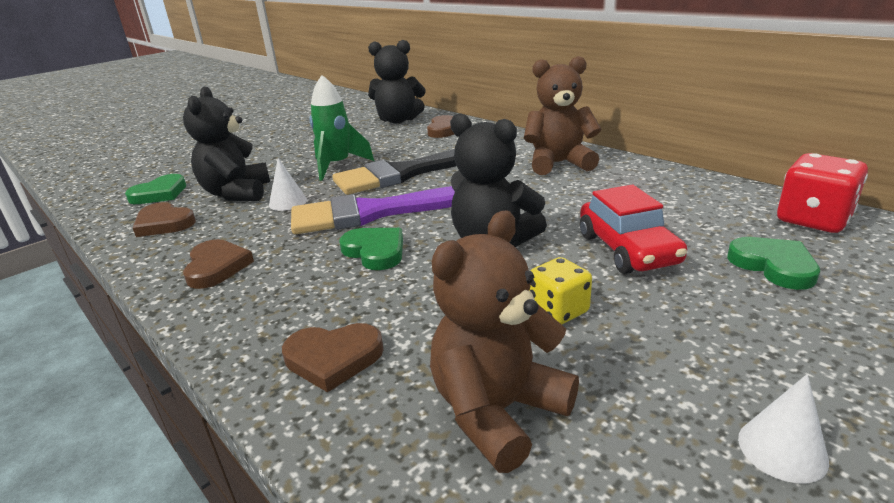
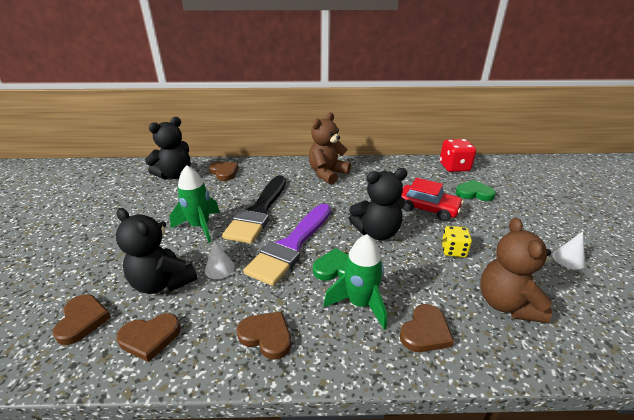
camera: 50 degrees left, 5 degrees up
green heart [125,174,186,204] -> brown heart [52,294,111,345]
none -> green rocket [323,234,387,330]

